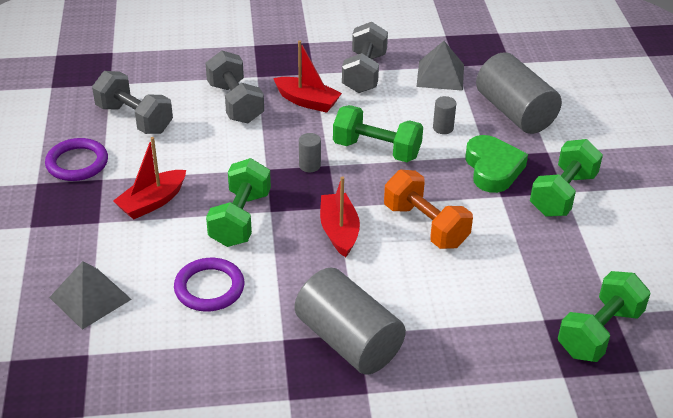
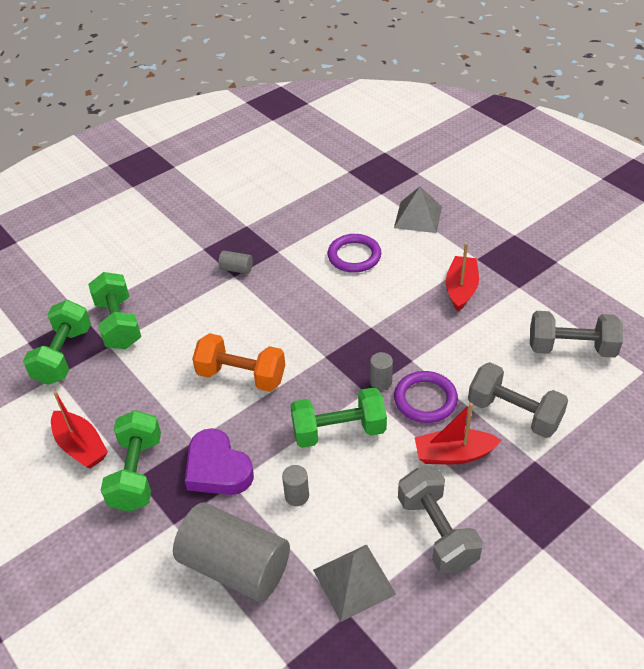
camera: 150 degrees right, 5 degrees up
purple ring [45,138,108,181] -> purple ring moved to [394,371,458,423]
green dumbbell [206,158,271,247] -> green dumbbell moved to [88,272,141,349]
grey cylinder [295,267,406,375] -> grey cylinder [218,251,253,274], size x0.41
red boat [320,176,360,257] -> red boat moved to [51,391,108,469]
green heart [466,135,528,193] -> purple heart [185,428,254,495]

